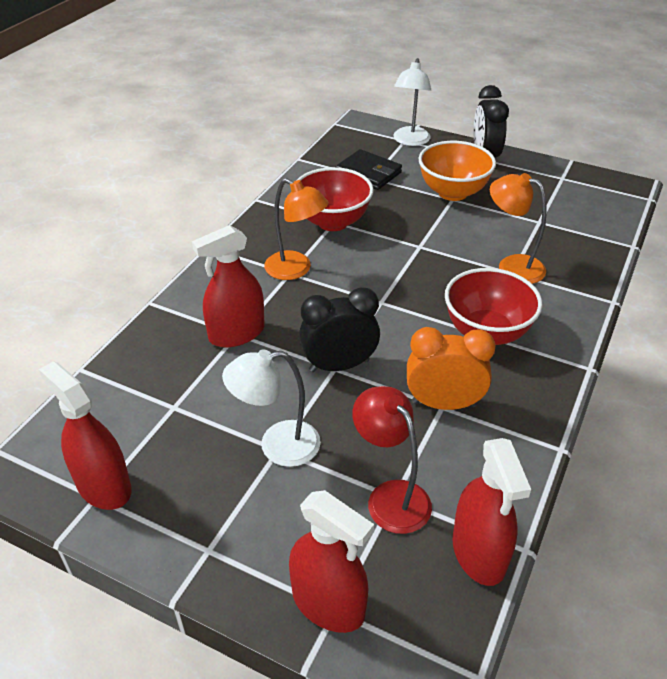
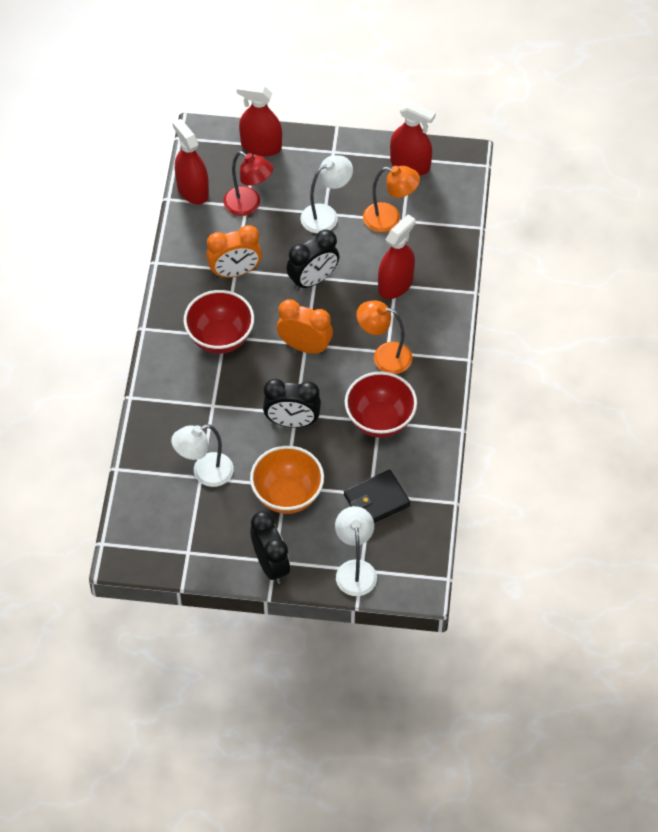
camera: 160 degrees right, 15 degrees up
black wallet [336,149,402,190] -> black wallet turned 45 degrees counterclockwise [344,470,410,523]
orange lamp [490,173,547,284] -> orange lamp moved to [363,166,420,232]
none -> white lamp [171,425,234,487]
none -> black clock [263,379,321,428]
none -> orange clock [277,299,333,354]

